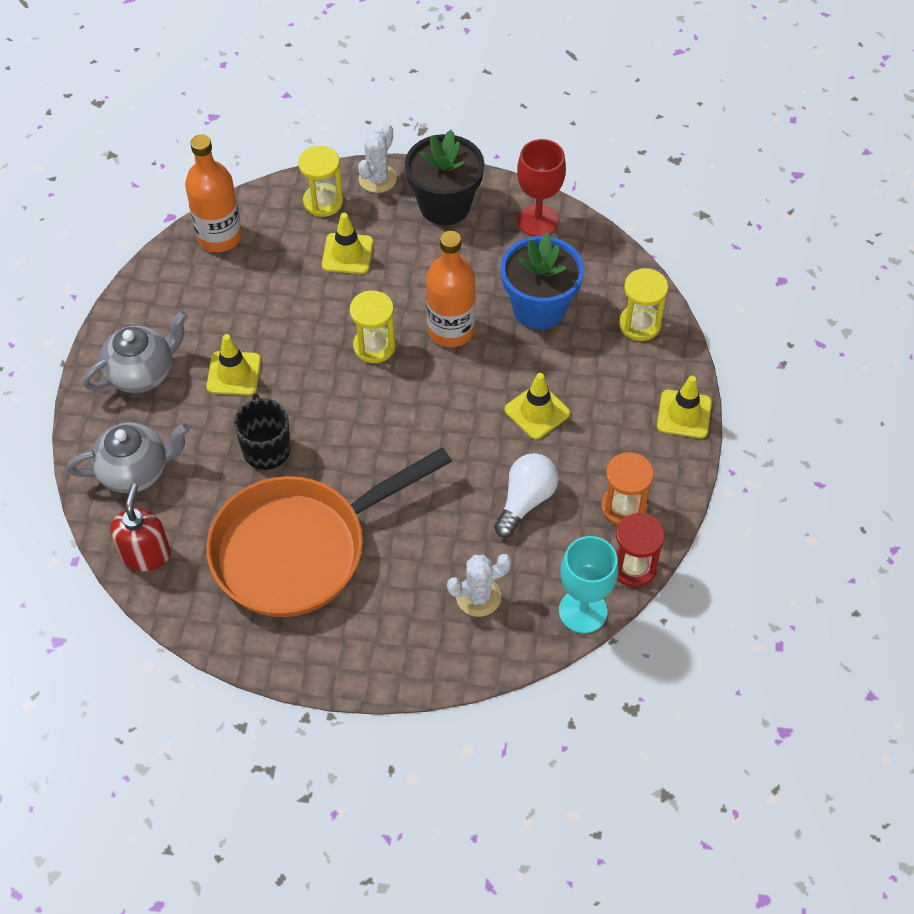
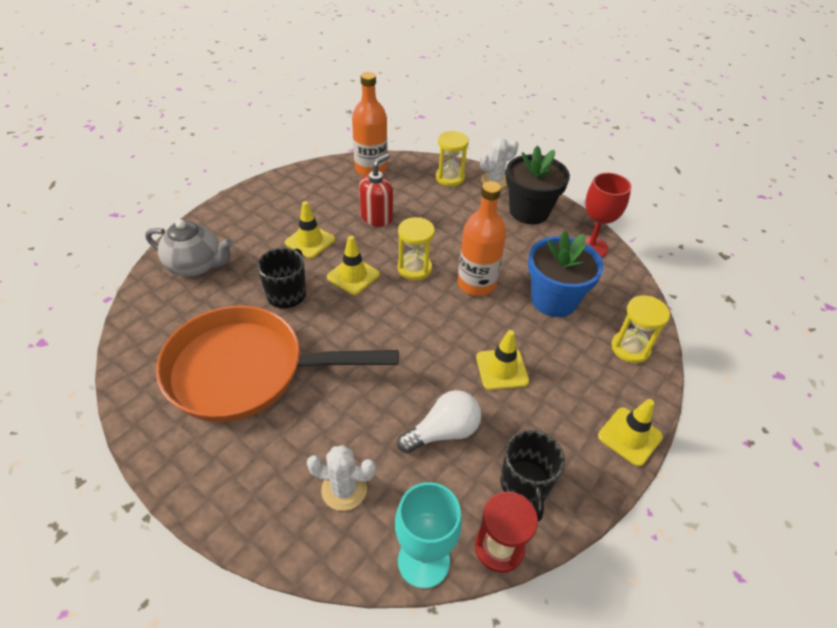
camera: 30 degrees right, 10 degrees down
grey teapot [82,311,187,393] -> none
red soap dispenser [110,484,171,571] -> red soap dispenser moved to [359,154,393,227]
yellow traffic cone [322,213,373,274] -> yellow traffic cone moved to [327,236,380,295]
orange hourglass [601,452,654,525] -> black mug [501,430,565,522]

